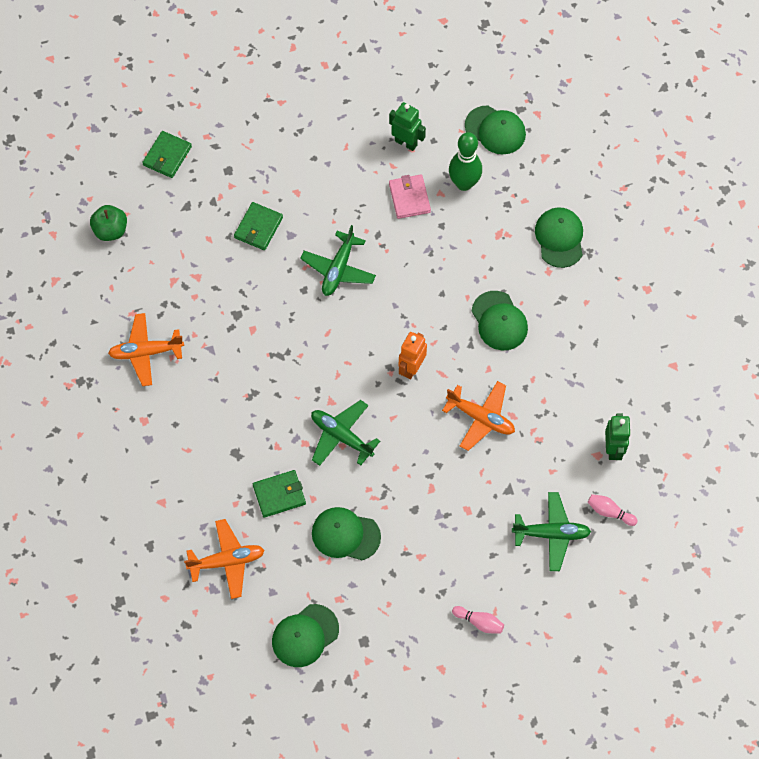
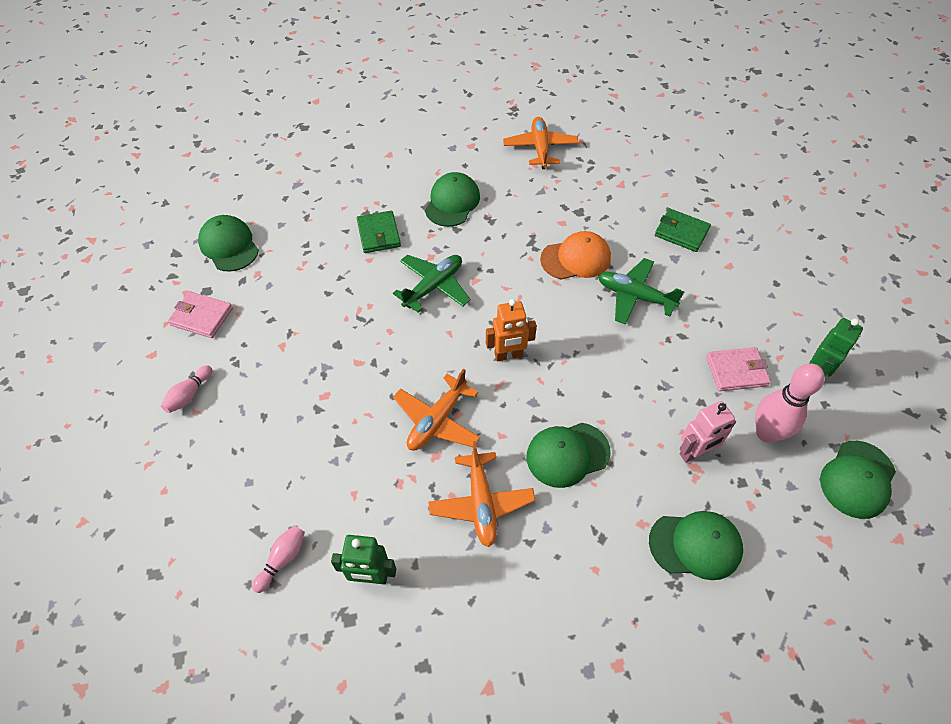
camera: 95 degrees right, 10 degrees down
green apple [90,205,127,241] -> none
green wallet [142,131,192,178] -> none
orange plane [184,519,265,599] -> orange plane moved to [428,441,535,547]
green cap [312,507,381,560] -> green cap moved to [425,172,480,227]
orange robot [399,332,427,379] -> orange robot turned 135 degrees clockwise [486,299,537,361]
green bowling pin [449,132,482,191] -> pink bowling pin [755,364,825,443]
green plane [512,492,591,571] -> none
none -> pink wallet [168,291,233,338]
none -> orange cap [540,231,611,279]
none -> pink robot [679,401,736,463]

